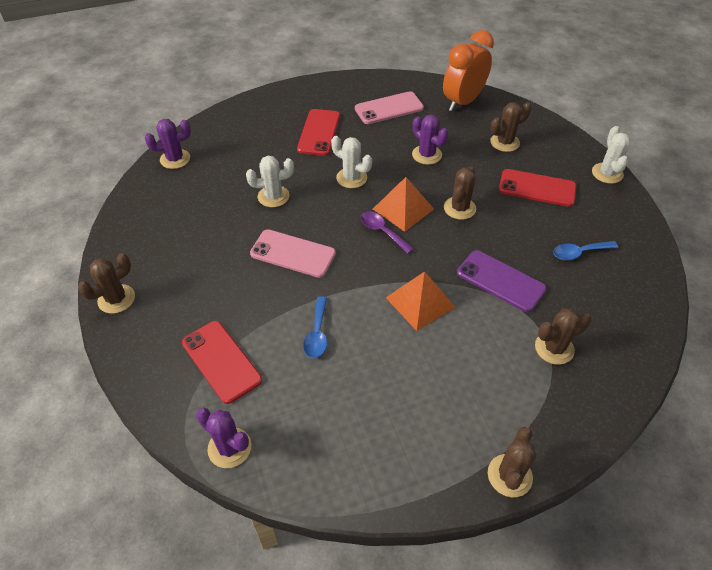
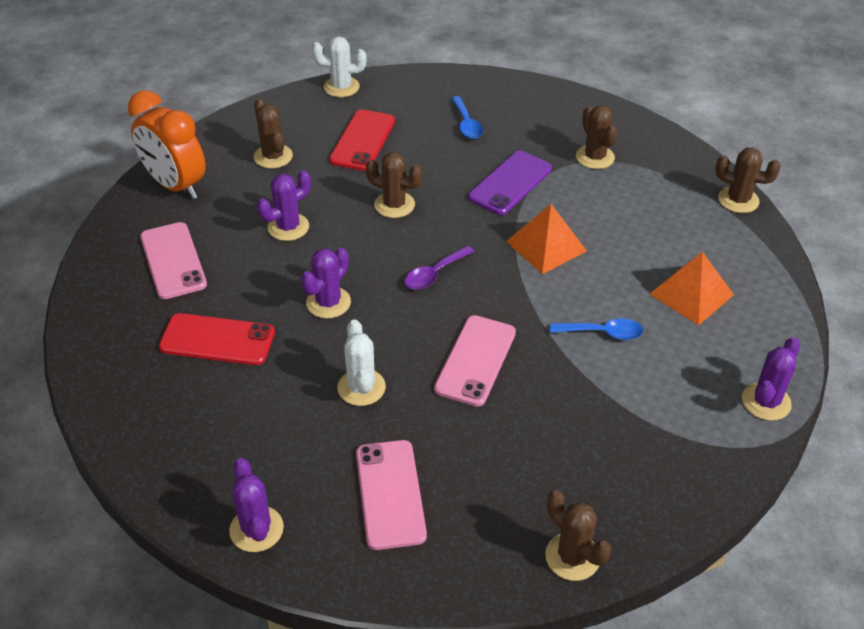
camera: 90 degrees left, 5 degrees down
red phone [182,321,262,404] -> none
white cactus [331,136,372,188] -> purple cactus [301,247,351,318]
orange pyramid [373,177,434,232] -> orange pyramid moved to [650,252,734,326]
none -> pink phone [356,440,427,550]

